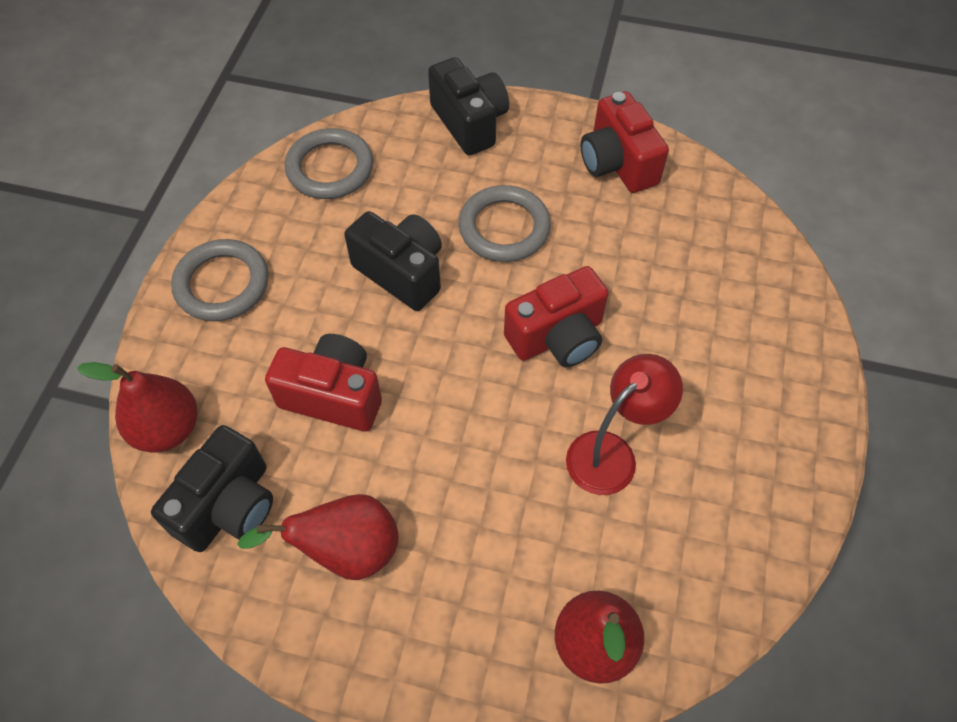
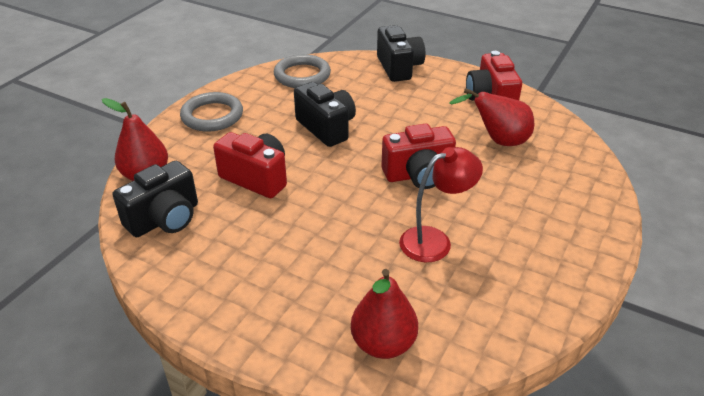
camera: 15 degrees right, 20 degrees down
red pear [237,494,398,580] -> red pear moved to [449,88,534,146]
grey ring [459,185,551,262] -> none

